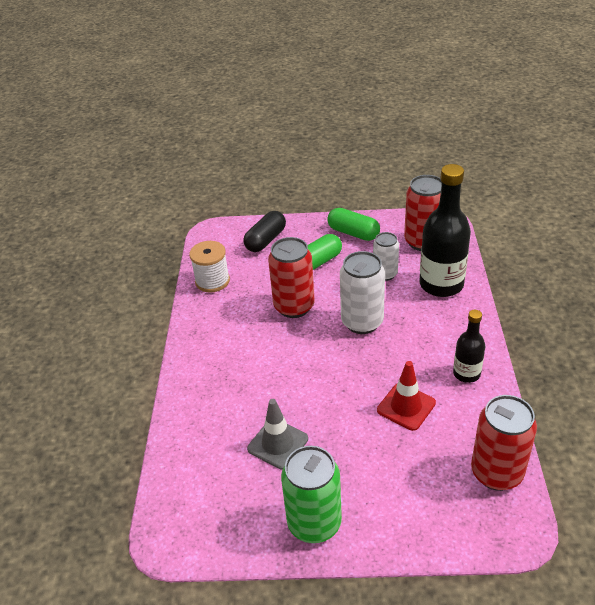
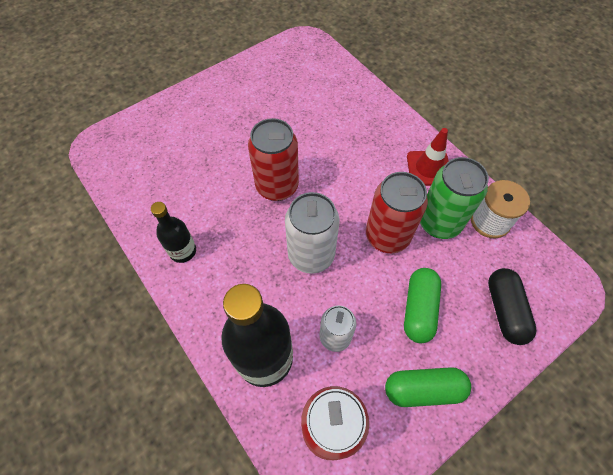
camera: 140 degrees right, 20 degrees up
grey traffic cone [247,399,308,470] -> none
green can [281,446,342,543] -> green can moved to [420,157,489,239]
red traffic cone [377,361,436,431] -> red traffic cone moved to [407,128,448,186]
red can [471,395,537,491] -> red can moved to [248,118,299,201]

